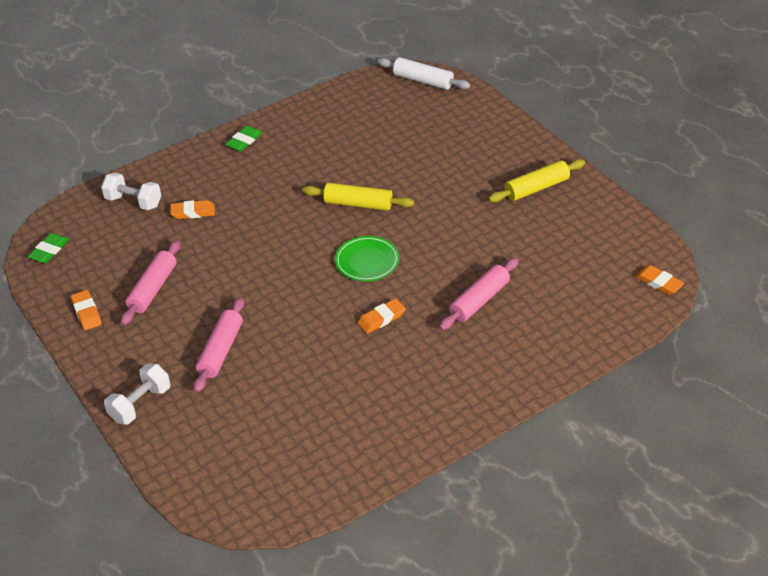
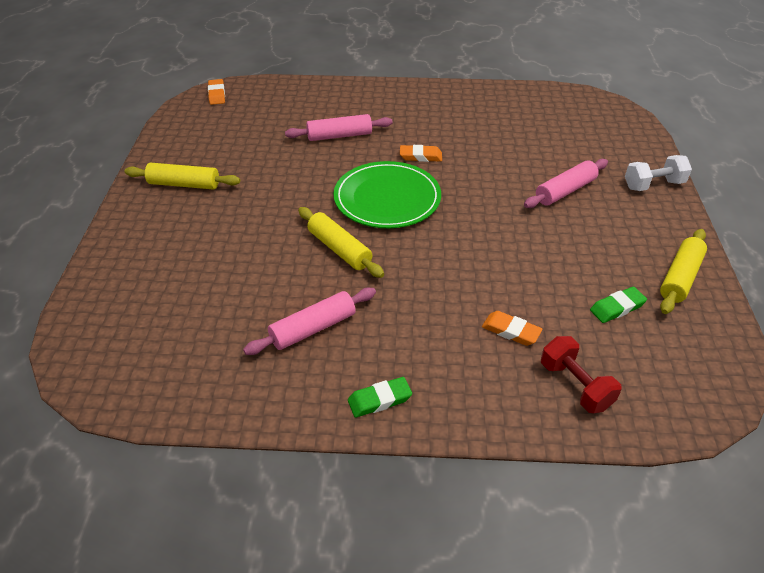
camera: 145 degrees left, 0 degrees up
green eraser [28,233,69,263] -> green eraser moved to [590,287,647,323]
orange eraser [71,290,102,330] -> yellow rolling pin [660,229,707,314]
white dumbbell [101,173,161,210] -> red dumbbell [541,336,622,413]
pink rolling pin [121,240,180,325] -> pink rolling pin moved to [243,288,376,355]
green plate [335,236,399,281] -> green plate [333,161,441,228], size x1.64
white rolling pin [377,57,470,90] -> none

